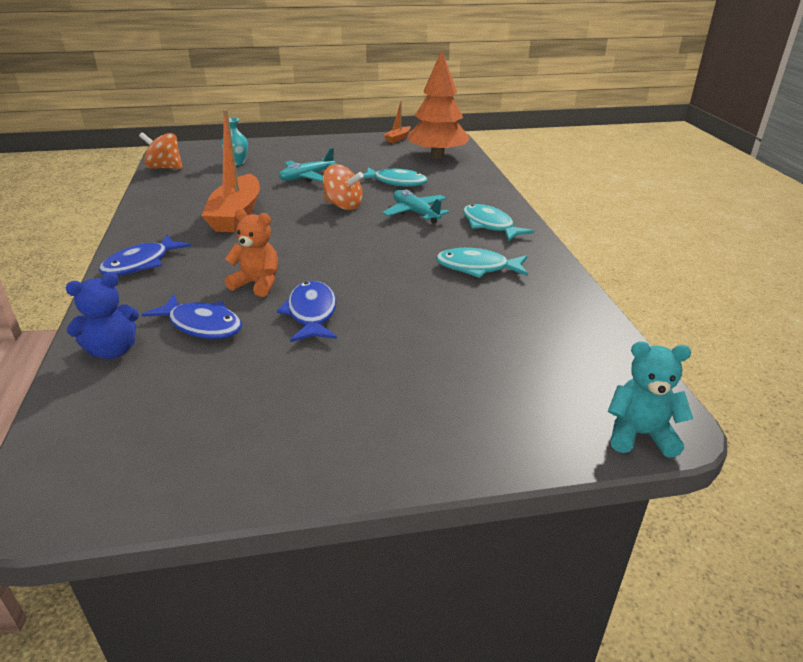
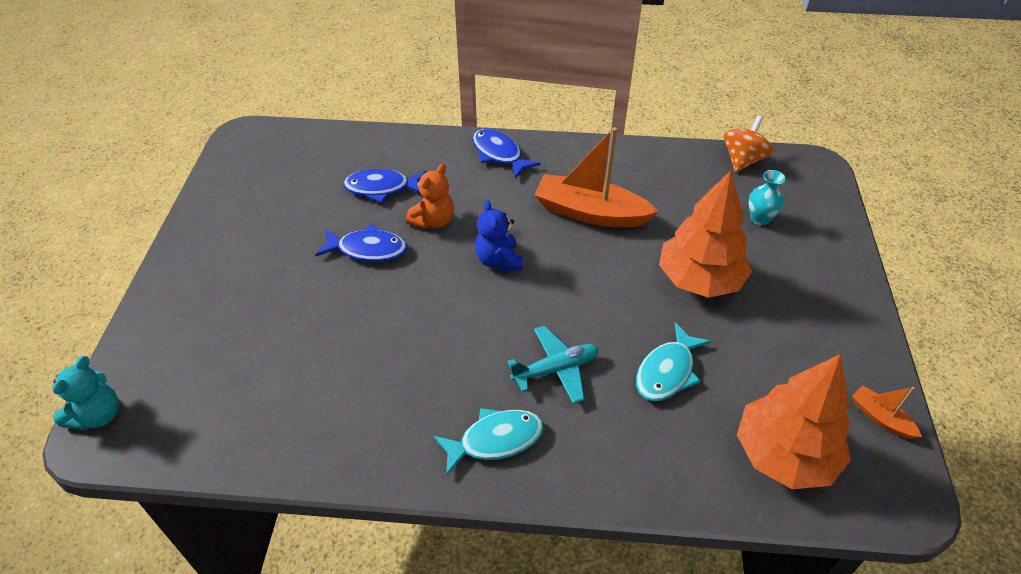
camera: 105 degrees right, 15 degrees up
blue teddy bear [65,272,139,359] -> blue teddy bear moved to [475,200,523,271]
blue fish [142,294,242,339] -> blue fish turned 45 degrees clockwise [343,169,427,203]
turquoise plane [279,148,337,182] -> orange tree [659,170,752,298]
orange spinning top [323,164,363,210] -> none
turquoise fish [436,248,528,278] -> none

